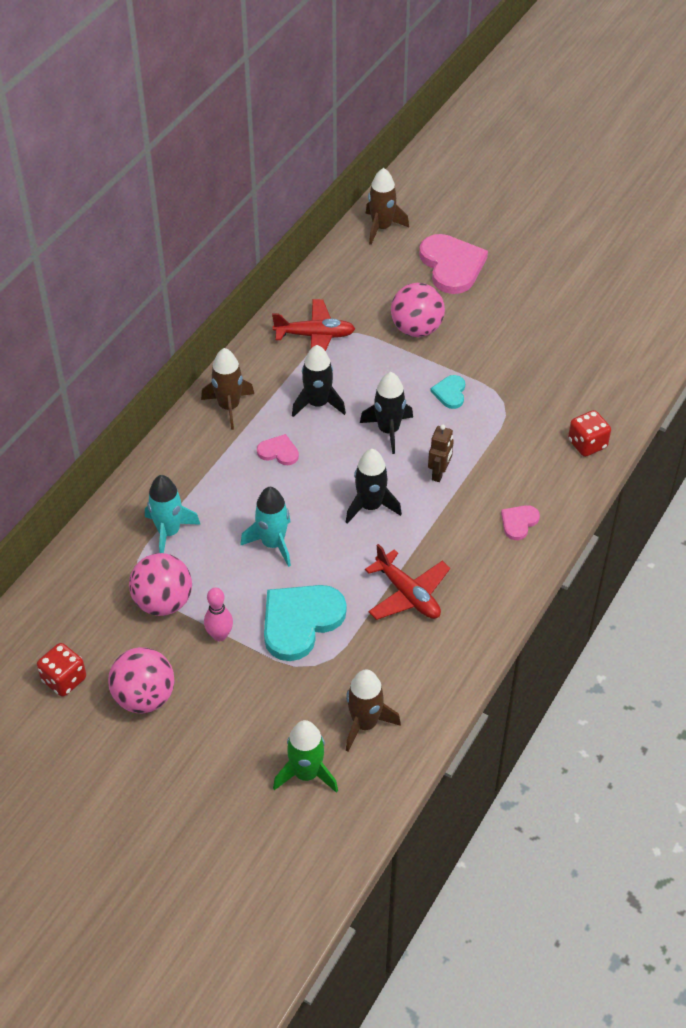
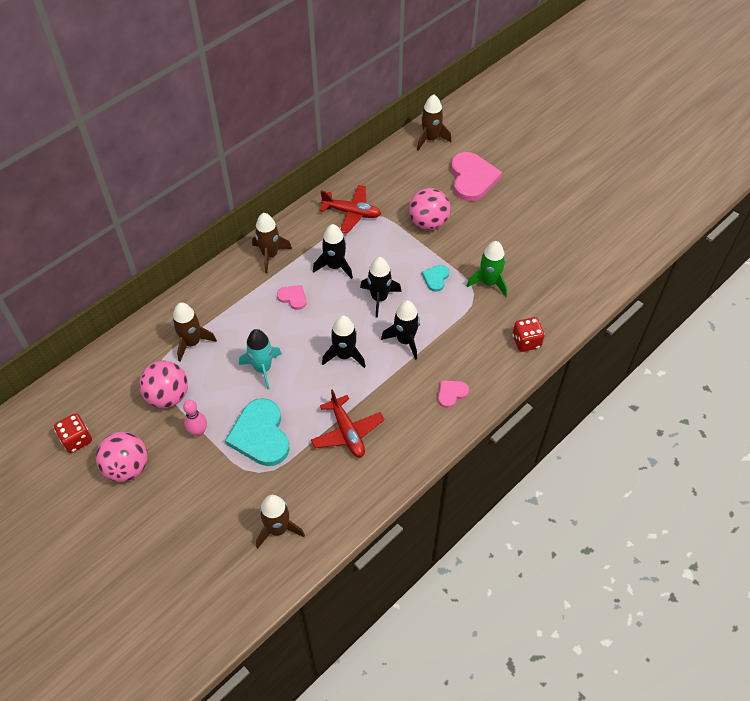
camera: 15 degrees right, 5 degrees up
turquoise rocket [145,475,201,553] -> brown rocket [172,302,217,362]
turquoise heart [264,585,347,661] -> turquoise heart turned 75 degrees counterclockwise [225,398,289,466]
green rocket [273,720,338,793] -> green rocket moved to [467,241,507,297]
brown robot [428,425,454,482] -> black rocket [381,300,420,360]

